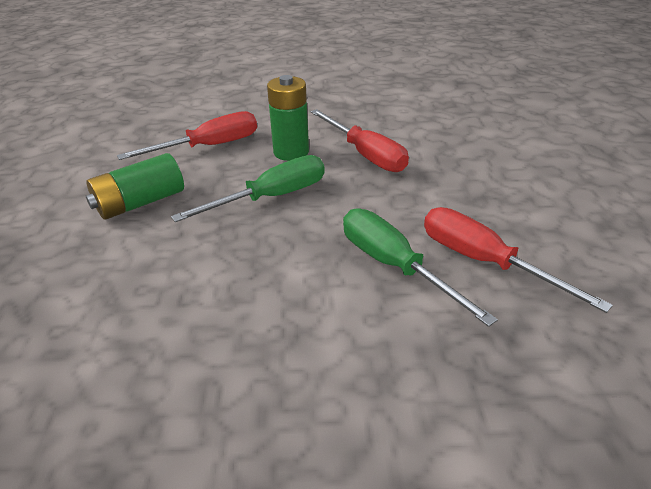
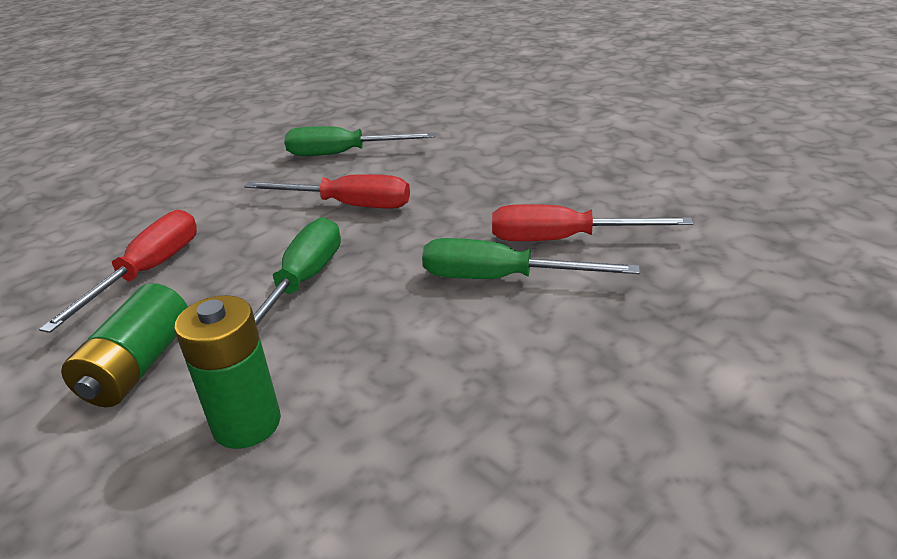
camera: 40 degrees left, 5 degrees down
green battery [267,75,309,161] -> green battery moved to [174,295,281,449]
none -> green screwdriver [285,126,436,156]

